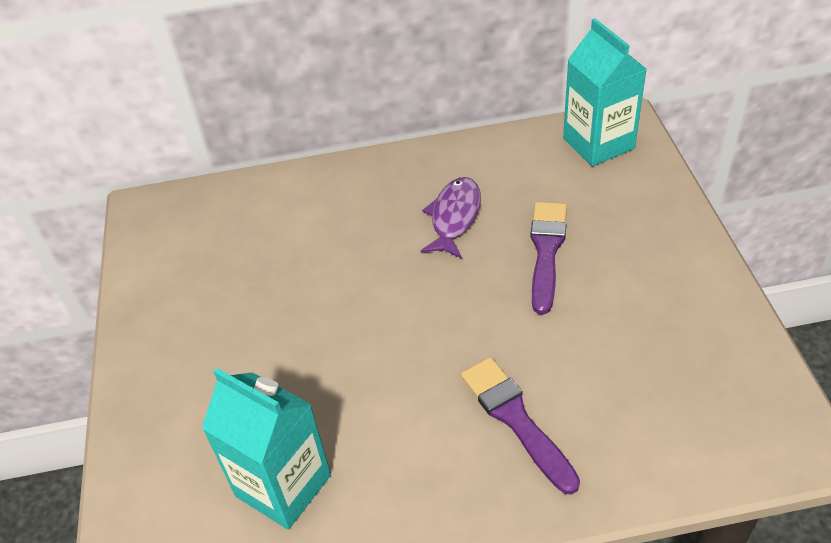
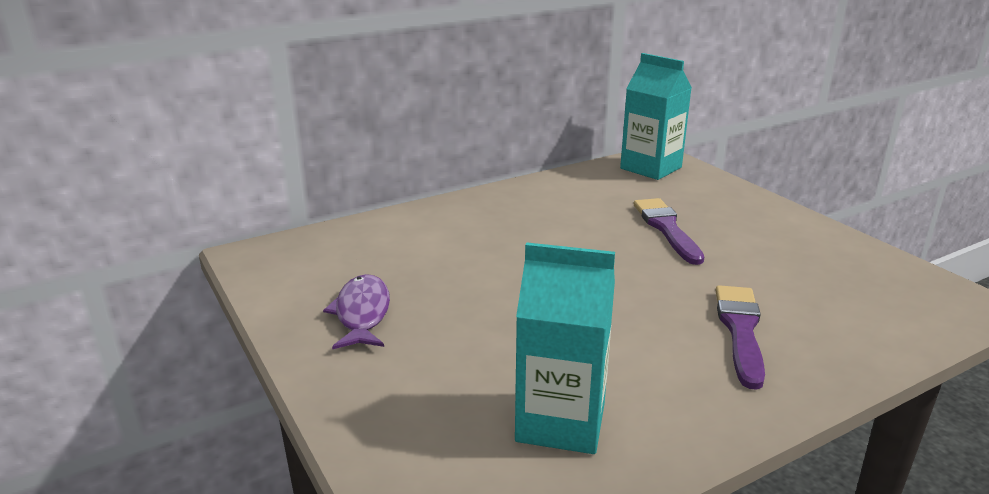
camera: 25 degrees left, 20 degrees down
purple fish [421,177,481,259] -> purple fish moved to [323,274,390,349]
purple brush [461,357,580,495] -> purple brush turned 60 degrees clockwise [715,285,765,390]

